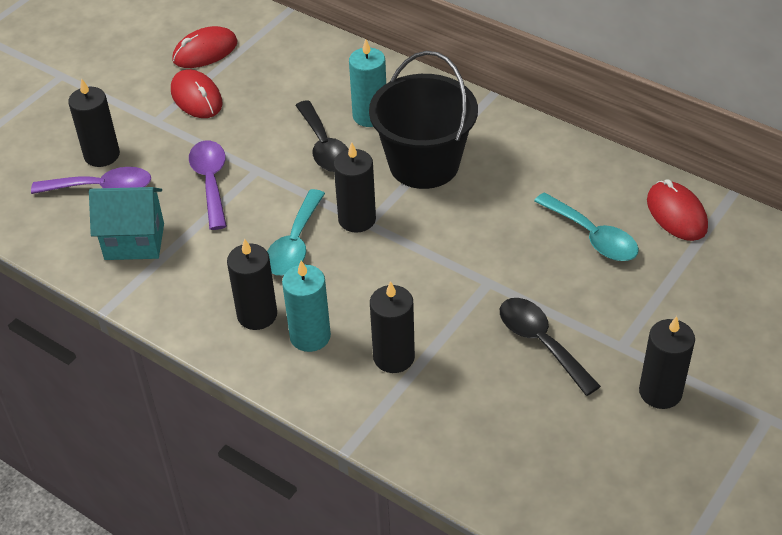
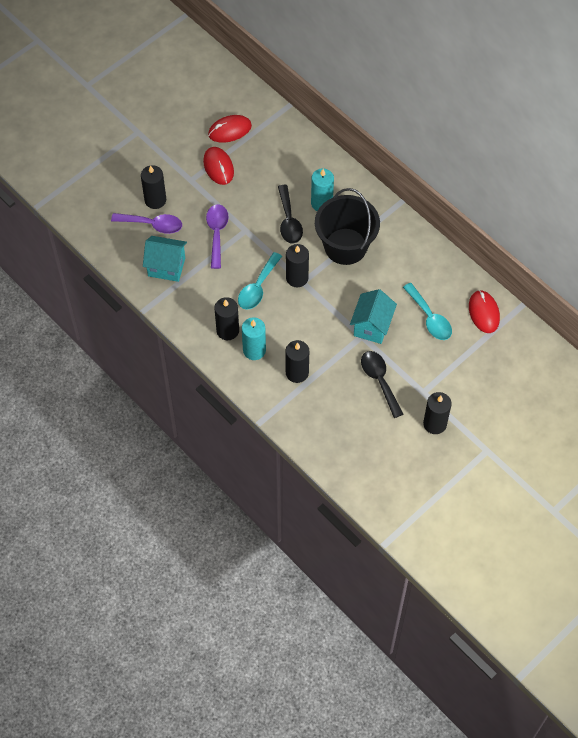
camera: 10 degrees right, 15 degrees up
none -> turquoise house [350,289,397,344]

